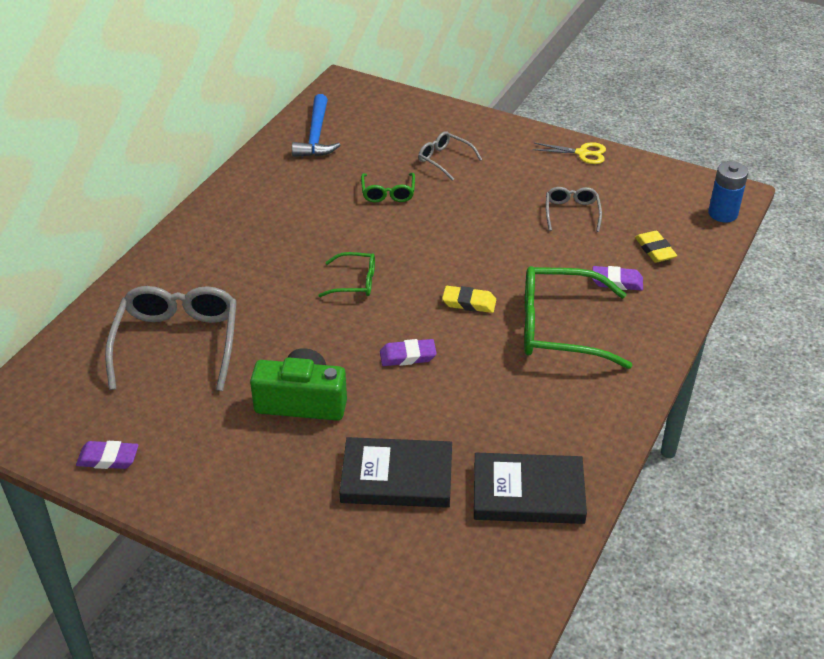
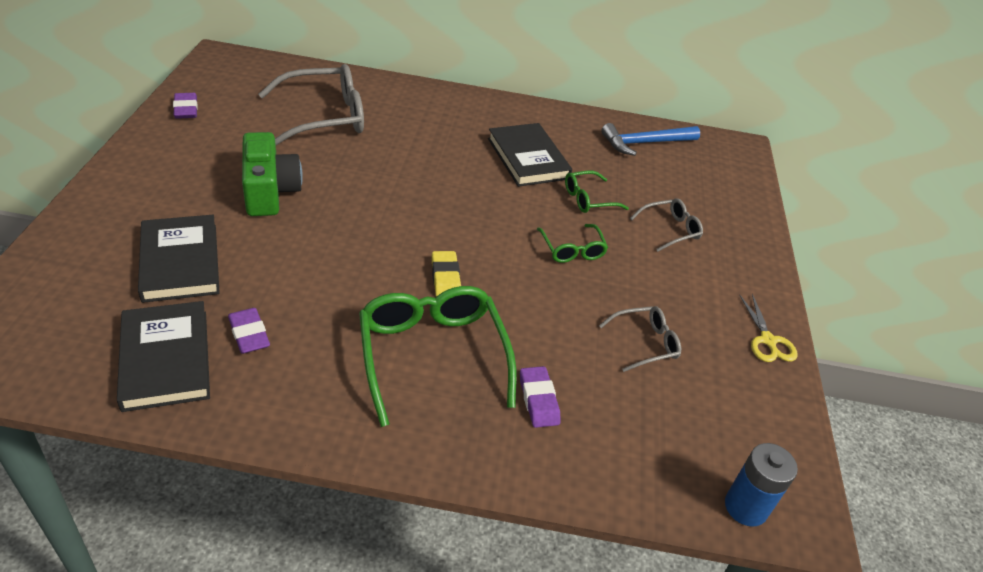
camera: 65 degrees right, 0 degrees up
green glasses [318,252,375,297] -> green glasses moved to [537,224,608,263]
purple eraser [380,339,437,366] -> purple eraser moved to [228,308,270,354]
grey glasses [418,131,482,181] -> grey glasses turned 45 degrees clockwise [630,198,703,252]
yellow eraser [635,231,677,263] -> none
none -> black book [488,123,572,187]

